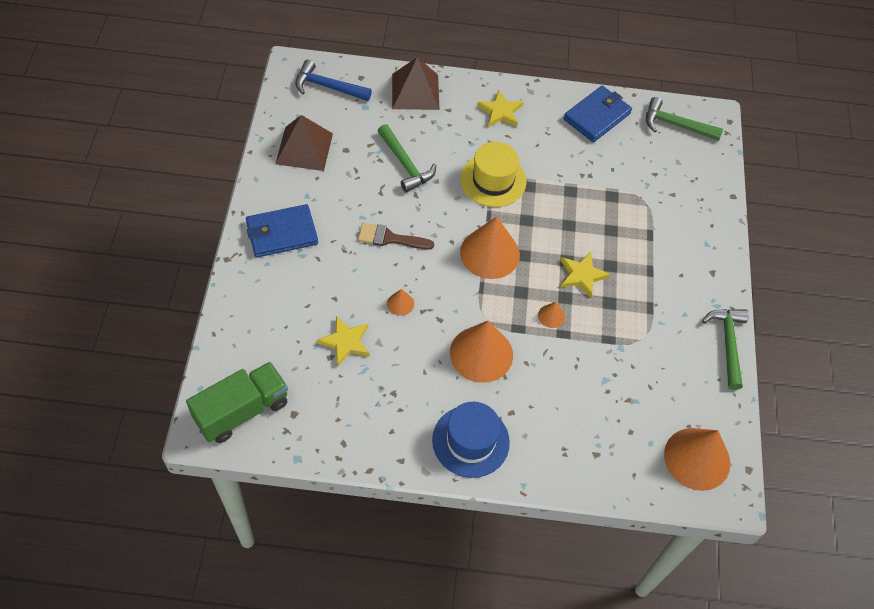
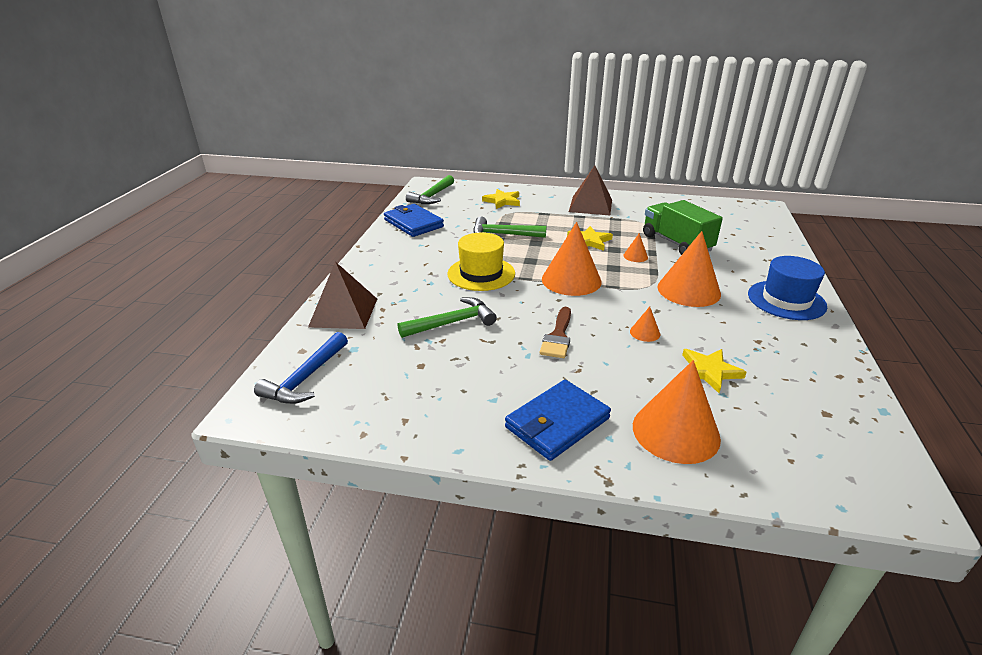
camera: 80 degrees left, 25 degrees down
green truck [186,362,288,443] -> green truck moved to [643,200,723,255]
blue wallet [246,204,318,257] -> blue wallet turned 60 degrees clockwise [505,380,611,461]
brown pyramid [275,115,333,171] -> brown pyramid moved to [569,166,612,215]
yellow star [477,90,523,127] -> yellow star moved to [482,189,520,209]
orange cone [664,428,730,491] -> orange cone moved to [633,360,721,464]
green hammer [702,309,749,390] -> green hammer moved to [473,216,547,238]

